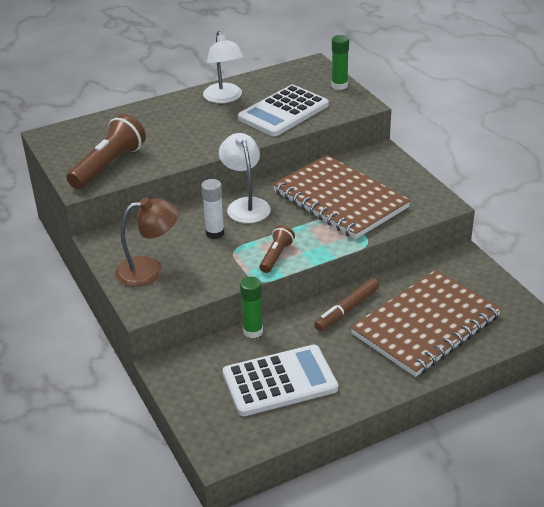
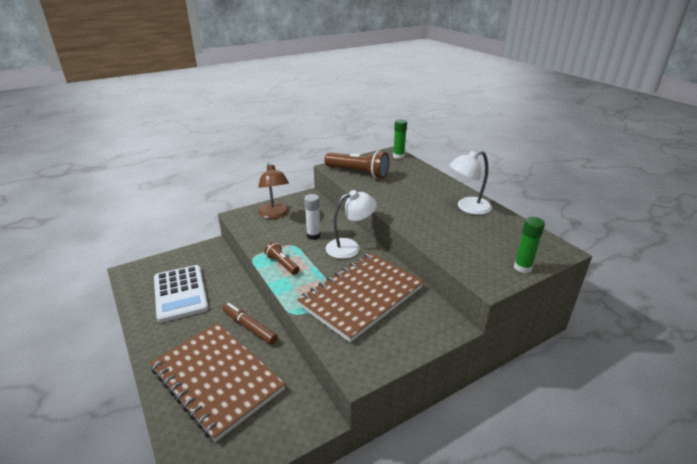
camera: 85 degrees right, 5 degrees down
white calculator [238,85,329,137] -> none
green glue stick [240,276,263,338] -> green glue stick moved to [393,119,407,159]
brown flashlight [259,225,295,273] -> brown flashlight turned 150 degrees counterclockwise [264,241,299,275]

